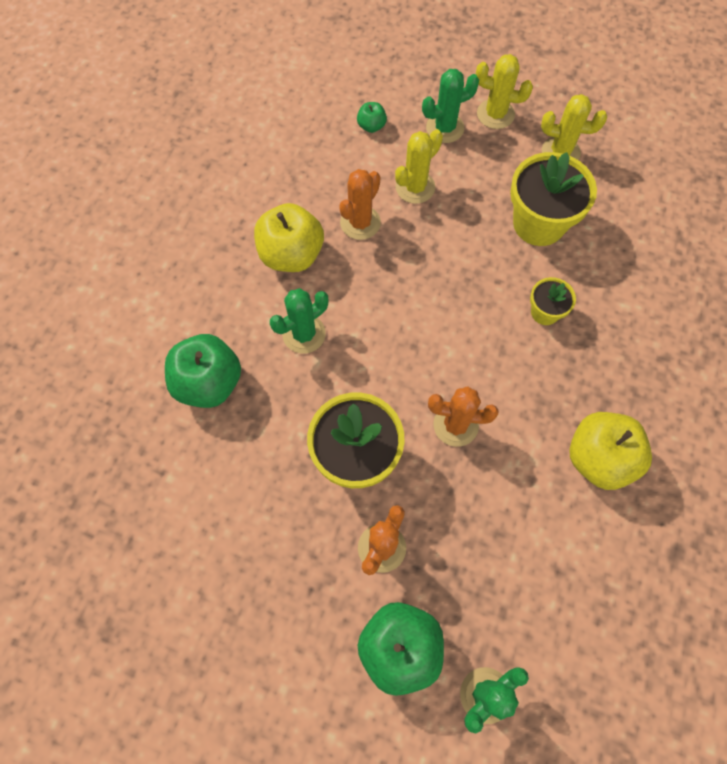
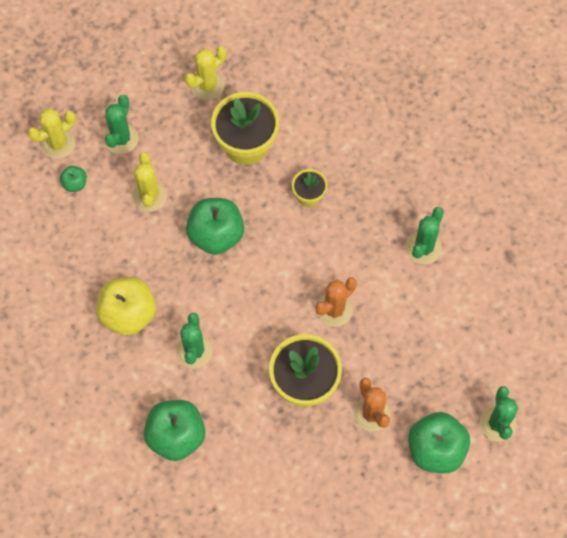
camera: 50 degrees left, 0 degrees up
orange cactus [339,169,381,240] -> none
yellow cactus [476,54,533,129] -> yellow cactus moved to [28,108,76,159]
yellow apple [569,412,652,490] -> green cactus [406,207,444,264]
none -> green apple [186,198,244,255]

